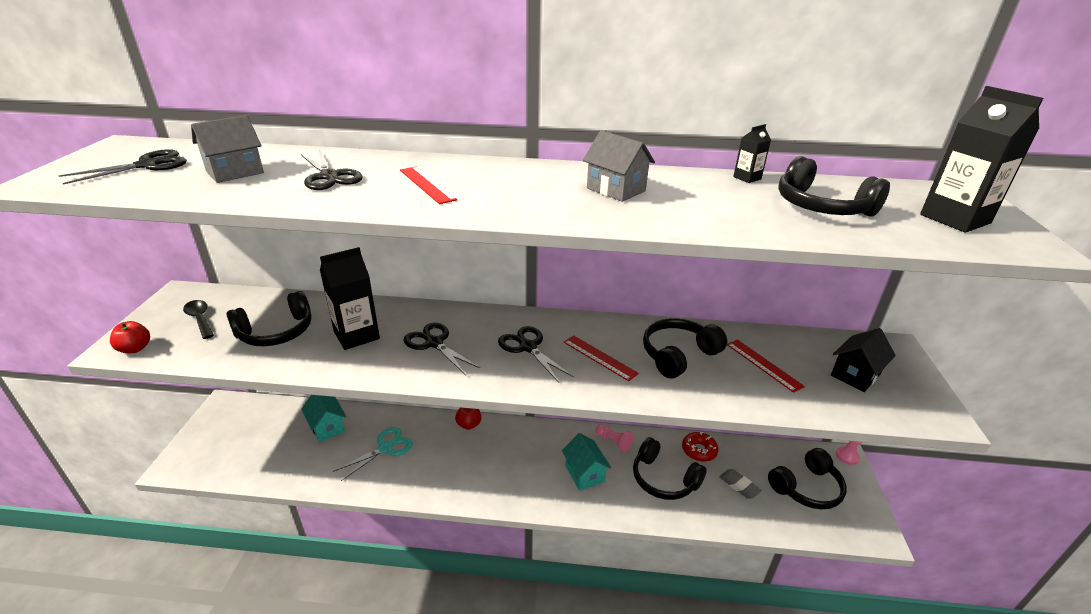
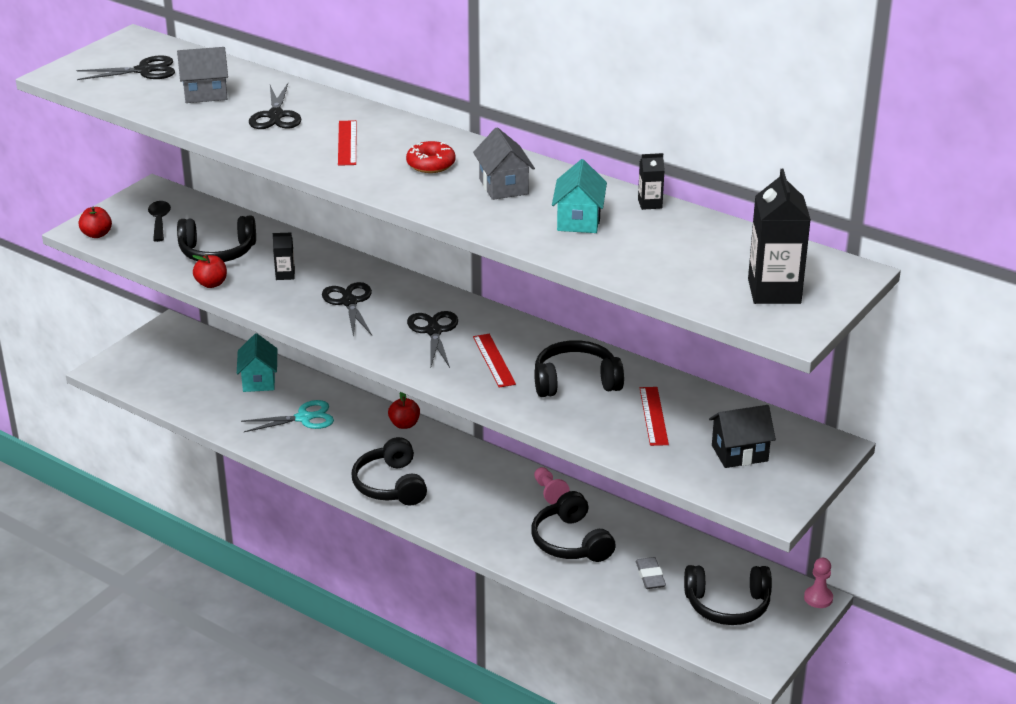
camera: 30 degrees right, 0 degrees up
black carton [320,247,380,350] -> black carton [273,233,295,280], size x0.48
turquoise house [562,433,611,490] -> turquoise house moved to [552,159,607,233]
red donut [682,432,718,462] -> red donut moved to [406,141,456,173]
black headphones [778,156,890,217] -> black headphones moved to [351,437,427,505]
none -> red apple [193,254,227,288]

